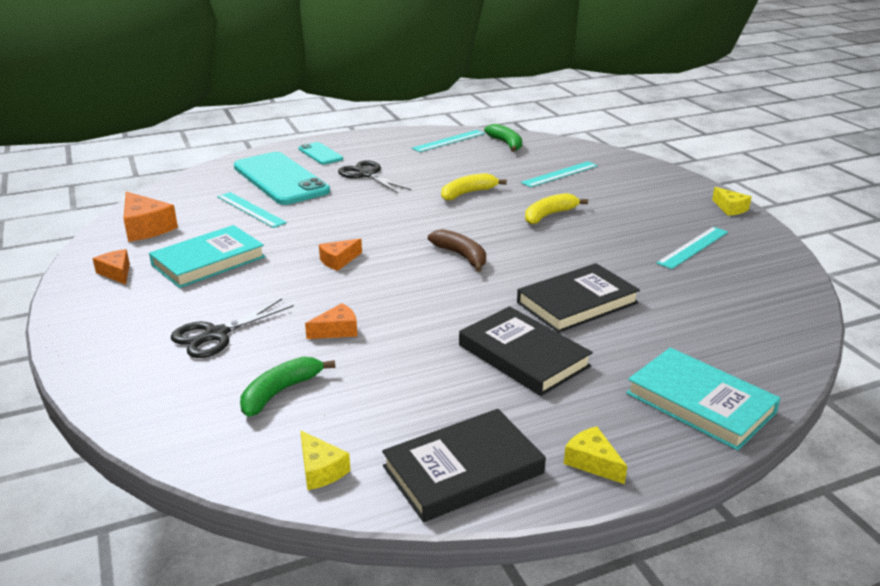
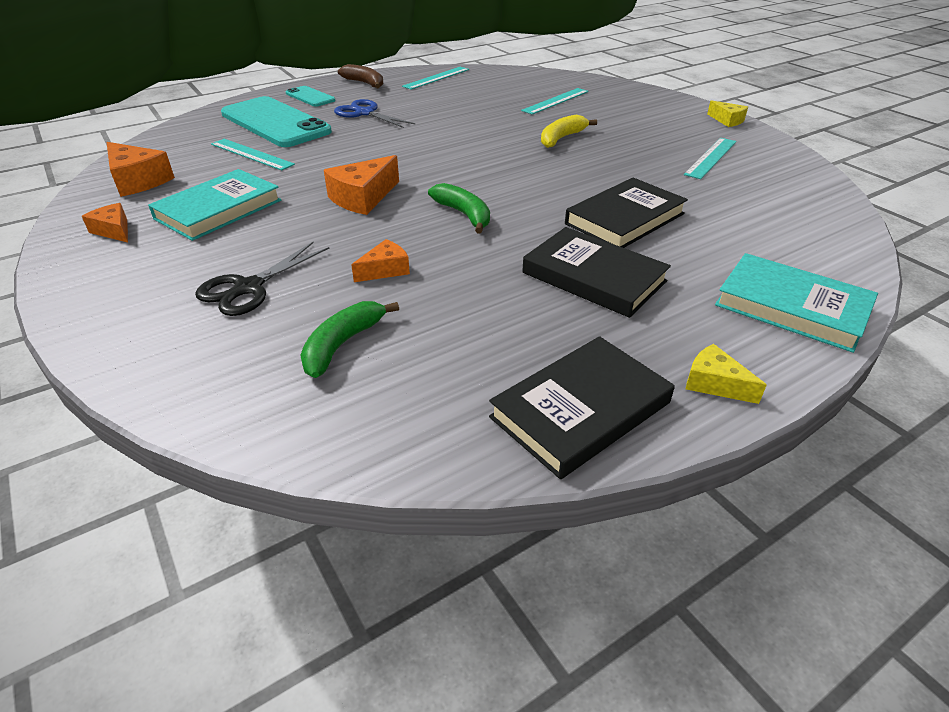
camera: 10 degrees left, 10 degrees up
yellow cheese [300,430,350,490] -> none
orange cheese [319,238,362,271] -> orange cheese [324,155,399,215], size x1.66
black scissors [338,160,411,193] -> blue scissors [334,99,416,128]
brown banana [428,229,486,272] -> brown banana moved to [338,64,383,88]
yellow banana [441,173,507,201] -> none
green banana [484,124,522,152] -> green banana moved to [428,183,490,234]

